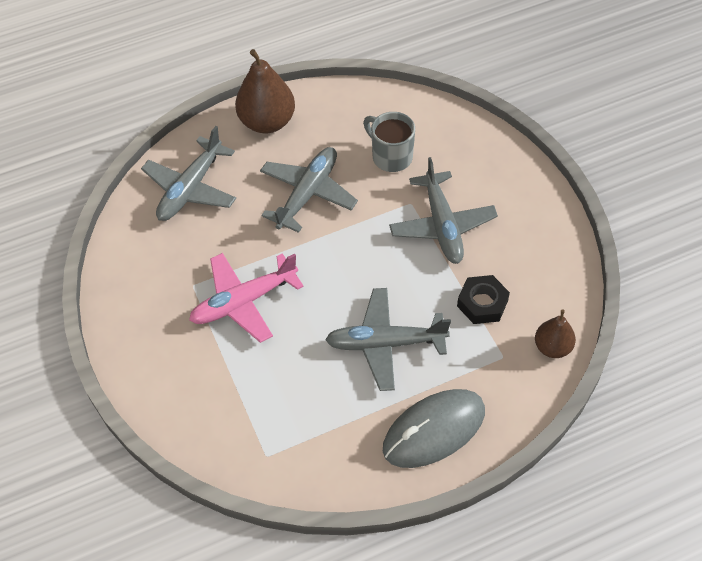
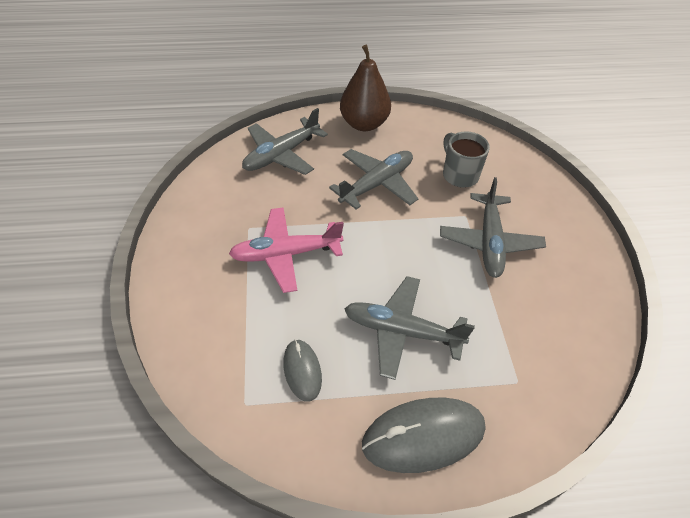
camera: 15 degrees right, 5 degrees down
black nut [457,275,510,324] -> none
brown pear [535,309,576,358] -> none
none -> grey mouse [283,339,322,402]

